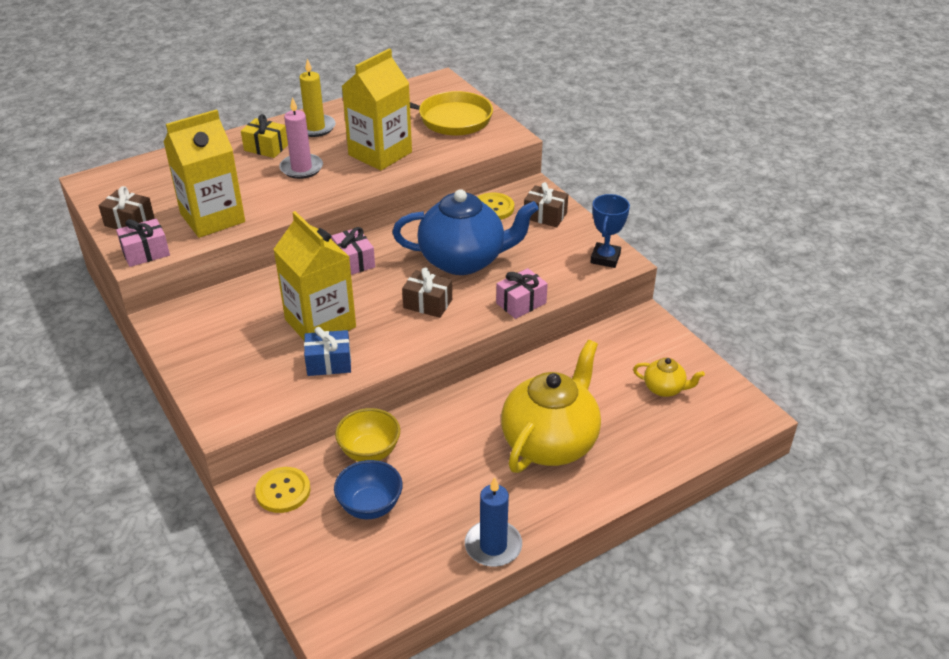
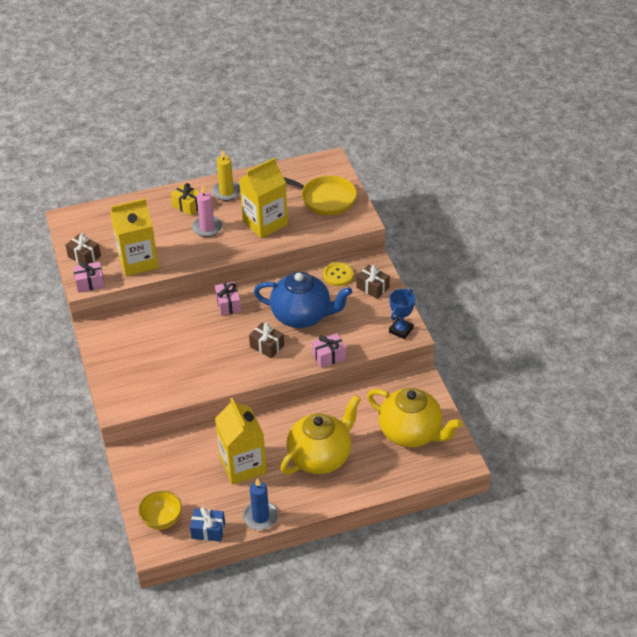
camera: 15 degrees right, 5 degrees up
yellow button [255,467,311,513] -> none
yellow carton [273,211,356,340] -> yellow carton moved to [215,398,267,485]
blue gift [304,327,351,376] -> blue gift moved to [190,507,225,542]
blue bowl [334,460,403,519] -> none
yellow bowl [335,408,400,462] -> yellow bowl moved to [138,490,182,530]
yellow teapot [633,358,705,397] -> yellow teapot [367,388,462,447], size x2.22

